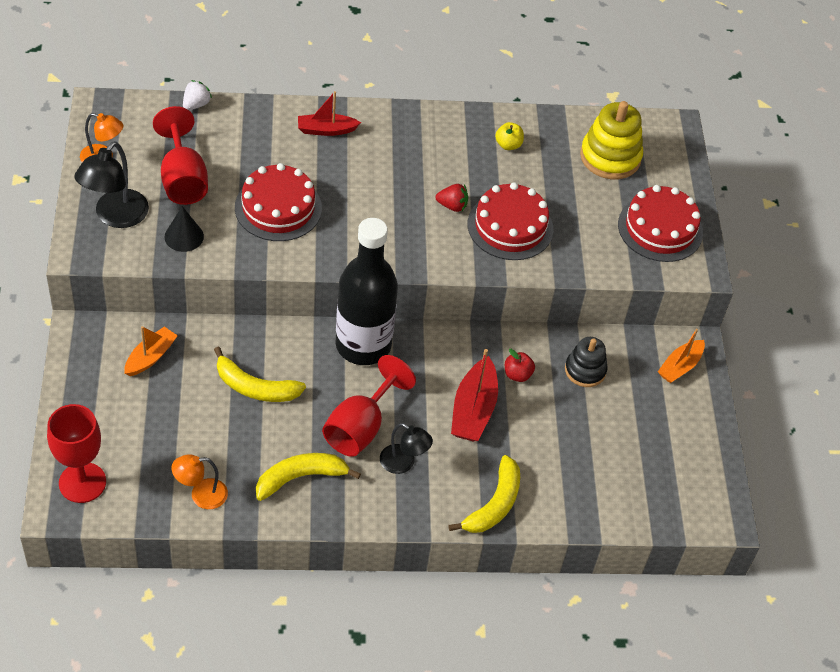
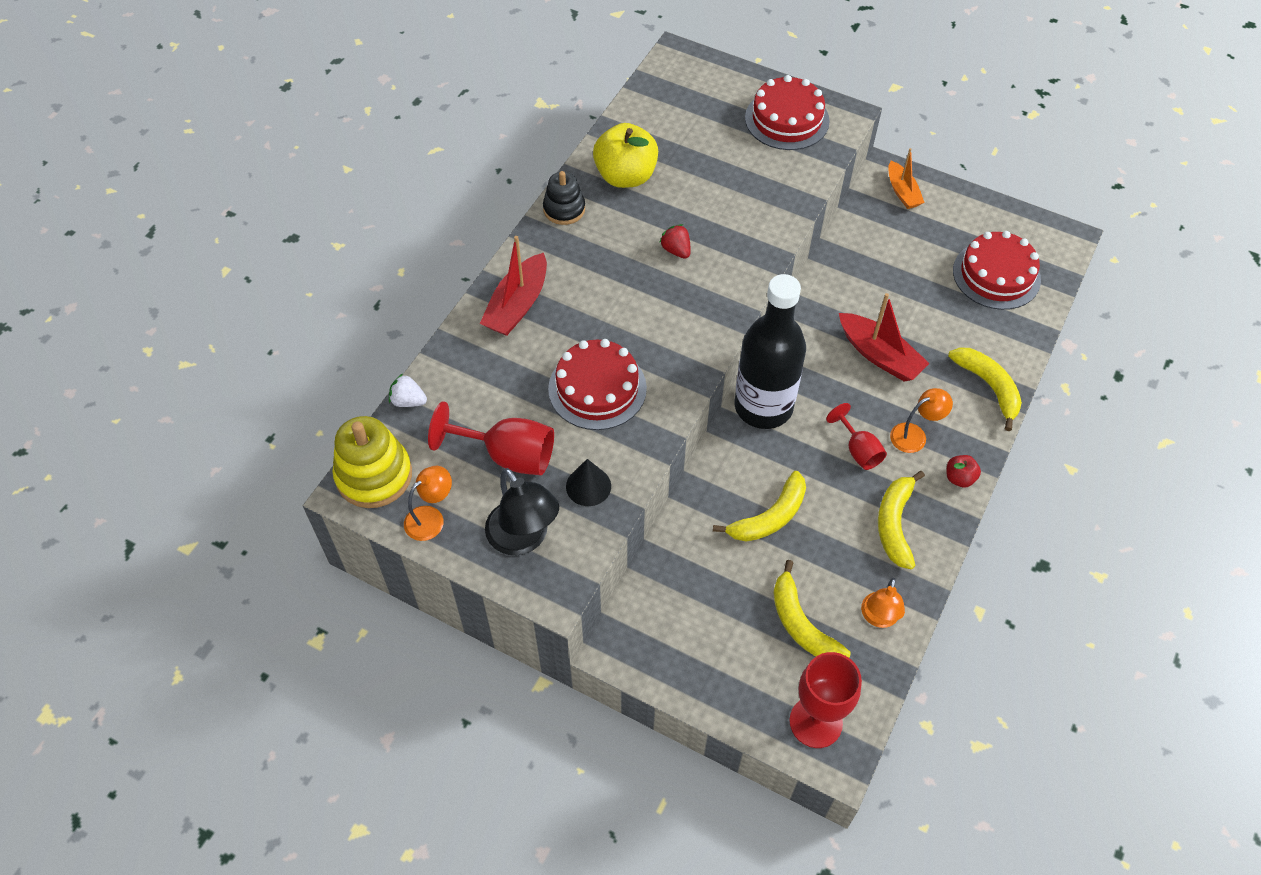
camera: 55 degrees left, 5 degrees up
orange boat [124,326,178,376] -> none
white strawberry [183,80,212,110] -> white strawberry turned 45 degrees counterclockwise [389,373,427,407]
red boat [298,91,361,136] -> red boat [480,236,547,336], size x1.51
red goblet [322,355,416,457] -> red goblet [826,403,887,470], size x0.61
black lamp [380,423,433,474] -> orange lamp [890,388,953,453]
red strawberry [435,184,468,212] -> red strawberry turned 75 degrees counterclockwise [659,224,691,259]
red cake [468,182,553,260] -> red cake moved to [953,231,1041,310]
yellow apple [495,122,524,150] -> yellow apple [593,123,658,188], size x2.14
red apple [505,349,535,382] -> red apple moved to [947,455,981,488]
black stacking toy [565,337,607,387] -> black stacking toy moved to [543,171,585,225]
yellow stacking toy [580,101,643,179] -> yellow stacking toy moved to [332,416,412,508]
none -> yellow banana [773,560,851,658]

